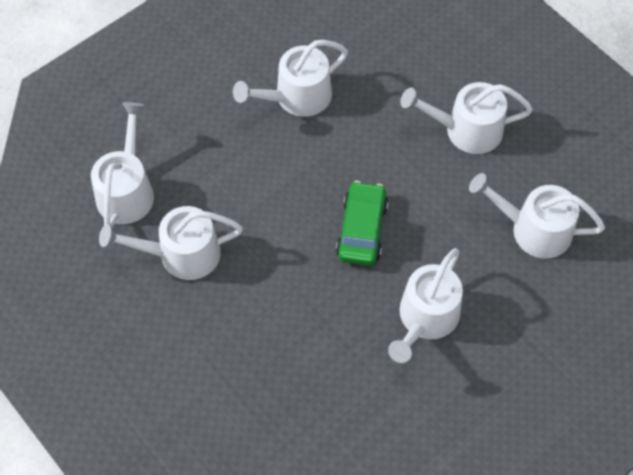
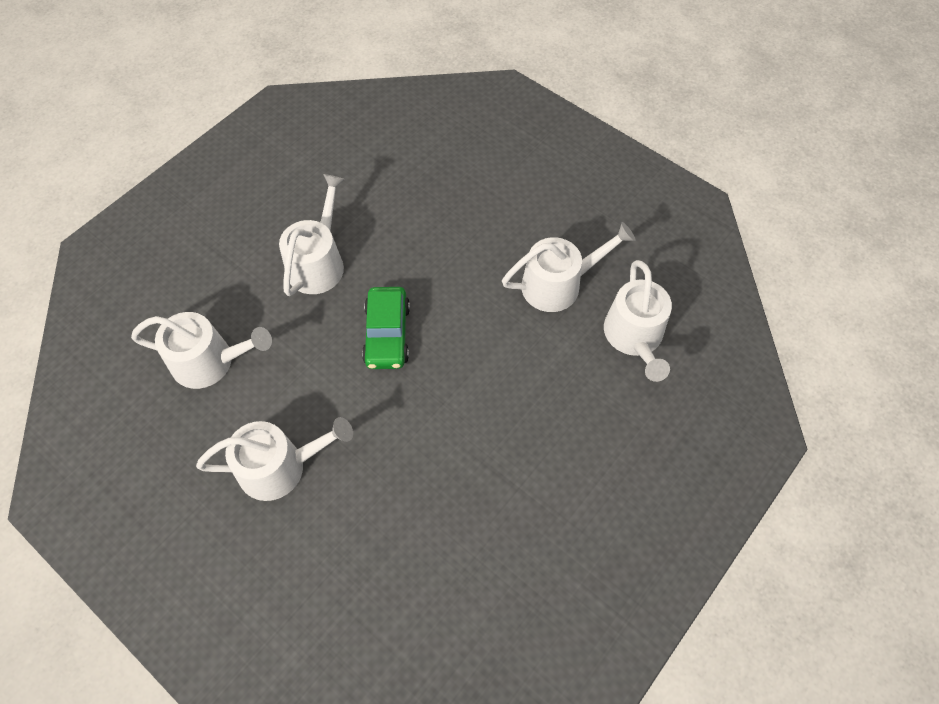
camera: 170 degrees right, 0 degrees up
white watering can [233,40,348,117] -> none

